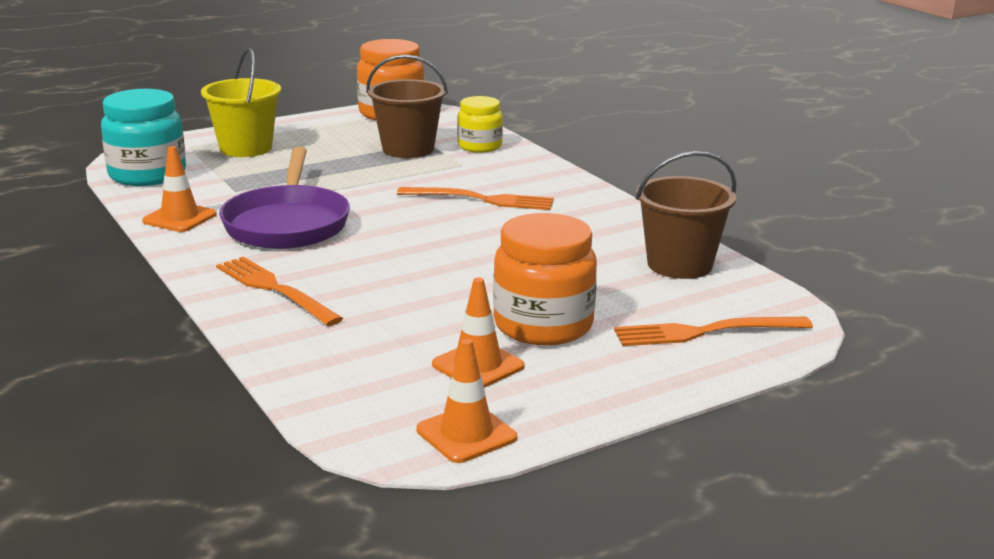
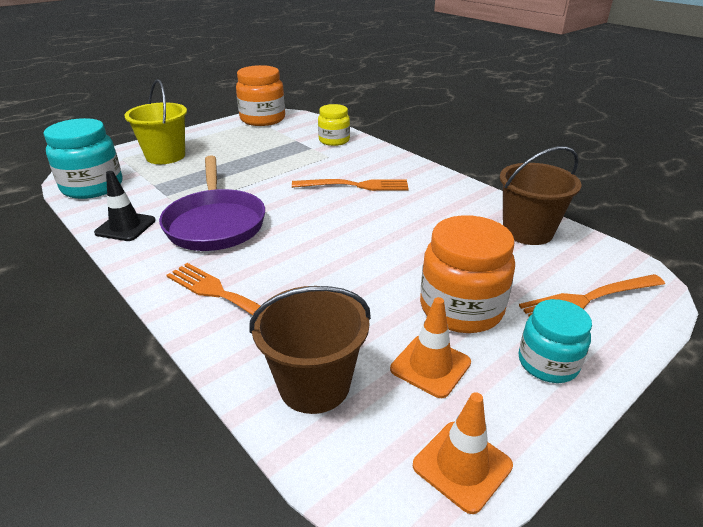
camera: 10 degrees left, 10 degrees up
orange traffic cone [142,146,217,232] -> black traffic cone [94,171,156,241]
brown bucket [366,54,448,158] -> brown bucket moved to [249,286,371,414]
none -> turquoise jar [518,299,592,383]

